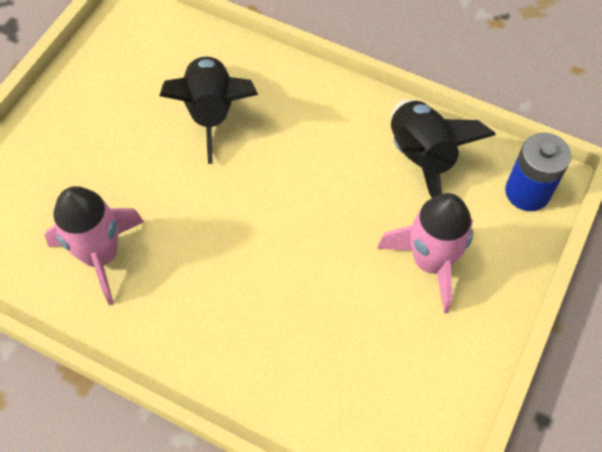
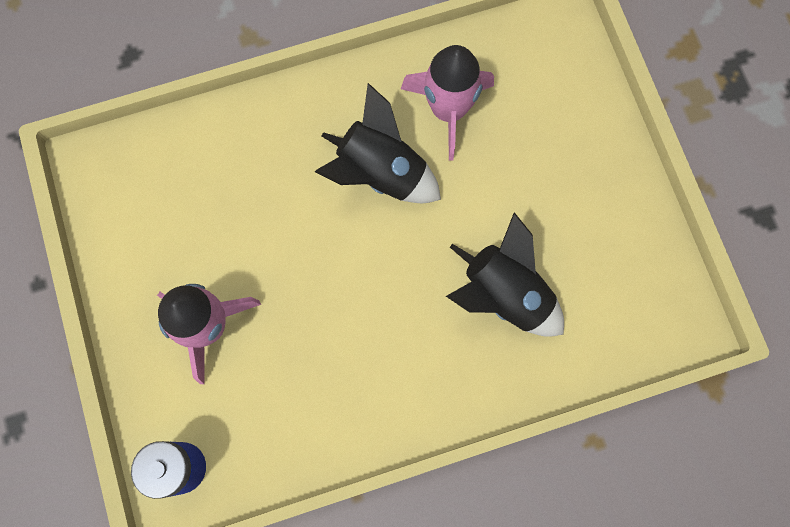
camera: 135 degrees right, 15 degrees up
black rocket [391,100,496,198] -> black rocket moved to [315,83,441,203]

